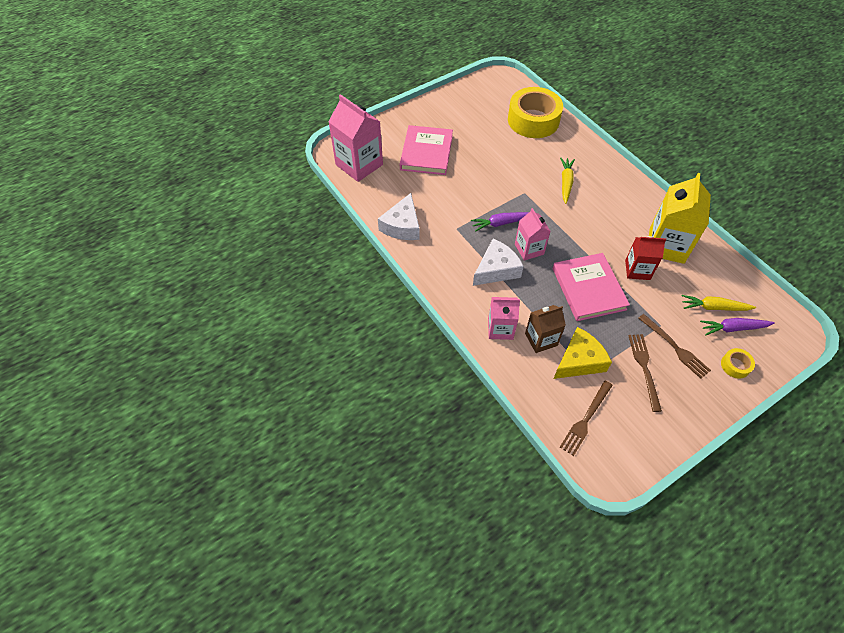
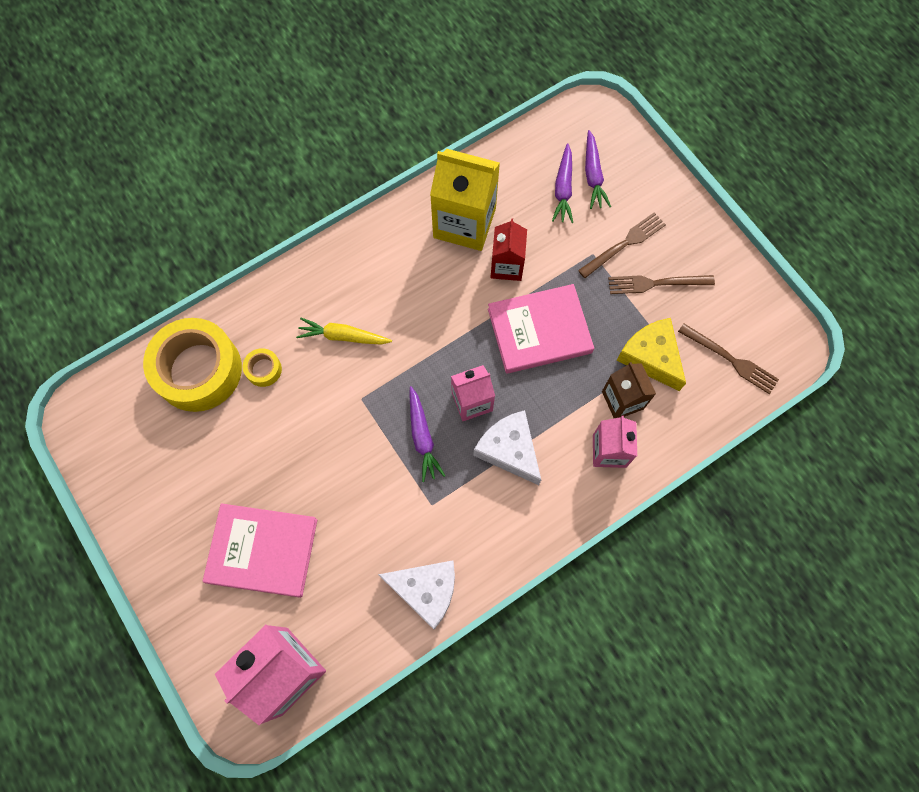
camera: 90 degrees left, 15 degrees up
yellow carrot [682,295,756,311] -> purple carrot [552,143,573,223]
yellow tape [721,348,755,379] -> yellow tape moved to [243,348,282,387]

